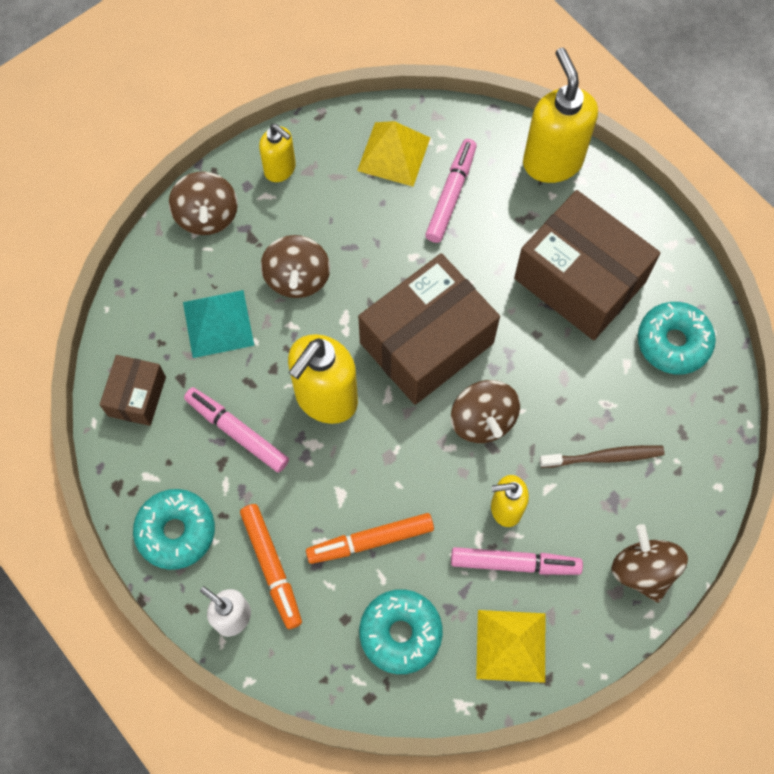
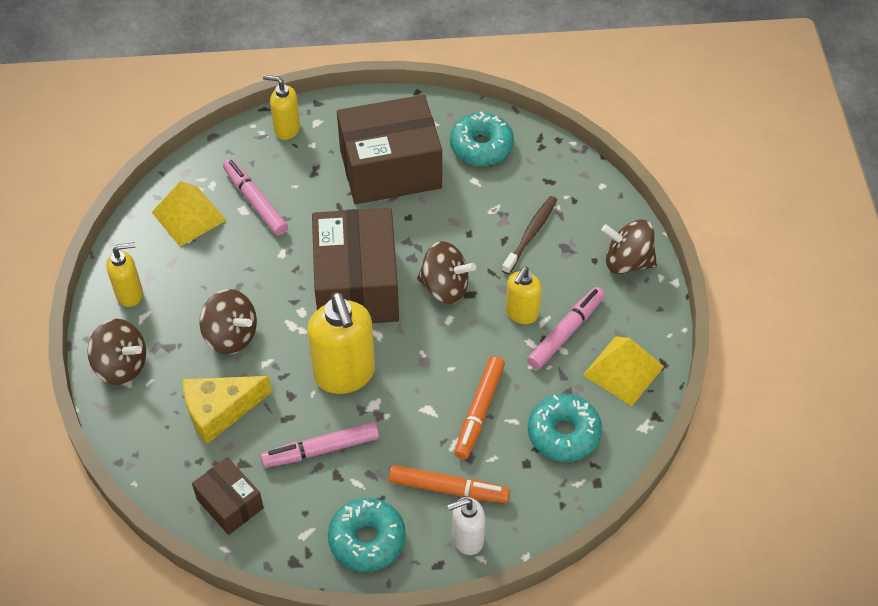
camera: 55 degrees left, 15 degrees down
turquoise pyramid [183,290,254,358] -> yellow cheese [183,376,272,444]
yellow soap dispenser [523,48,598,183] -> yellow soap dispenser [263,75,300,140], size x0.57

